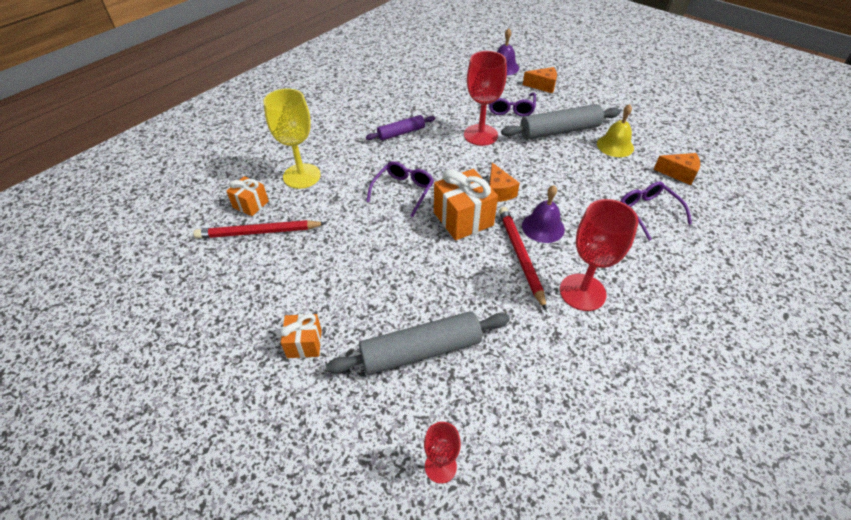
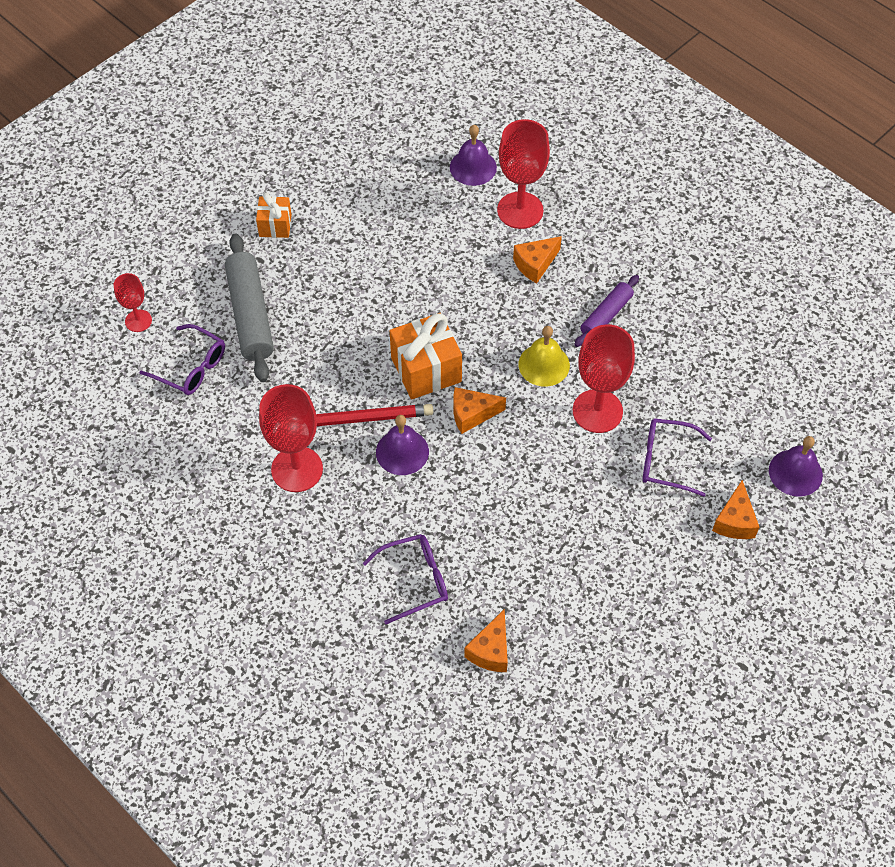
camera: 95 degrees right, 10 degrees up
red pencil [193,220,327,239] -> none
orange gift [227,176,269,216] -> purple bell [450,125,497,186]
yellow goblet [263,88,321,189] -> red goblet [497,119,550,229]
purple rolling pin [366,115,435,140] -> purple rolling pin turned 60 degrees clockwise [574,275,639,347]
purple glasses [366,161,434,217] -> purple glasses moved to [139,324,225,395]
grey rolling pin [501,104,620,140] -> none
yellow bell [597,104,634,157] -> yellow bell moved to [519,326,570,387]
none -> orange cheese [513,236,562,283]

